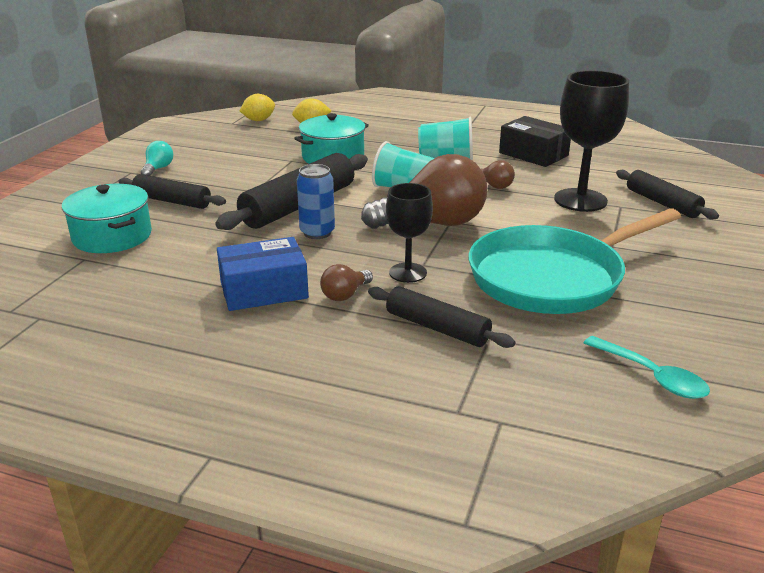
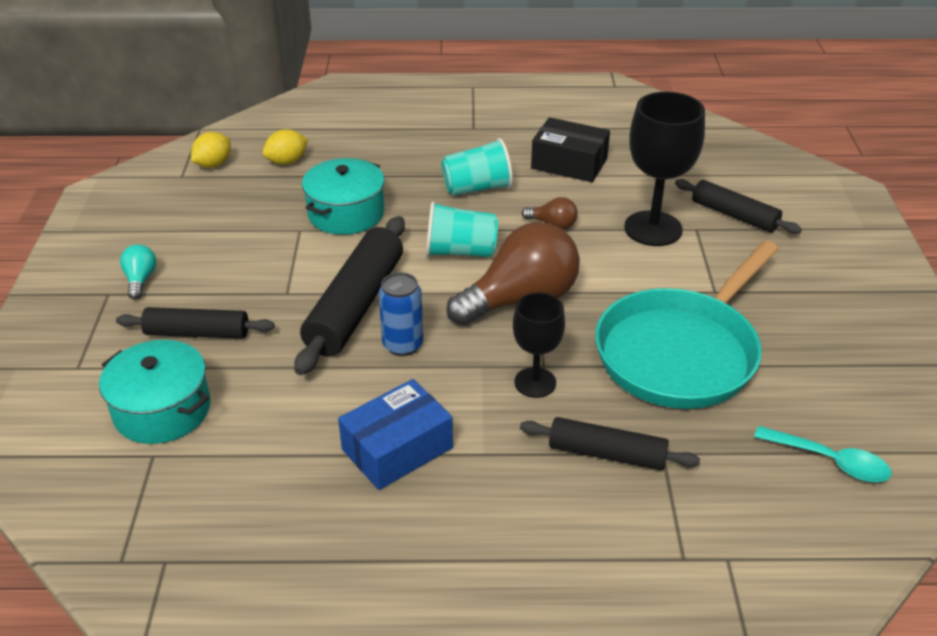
camera: 20 degrees left, 10 degrees up
brown light bulb [320,264,373,301] -> none

